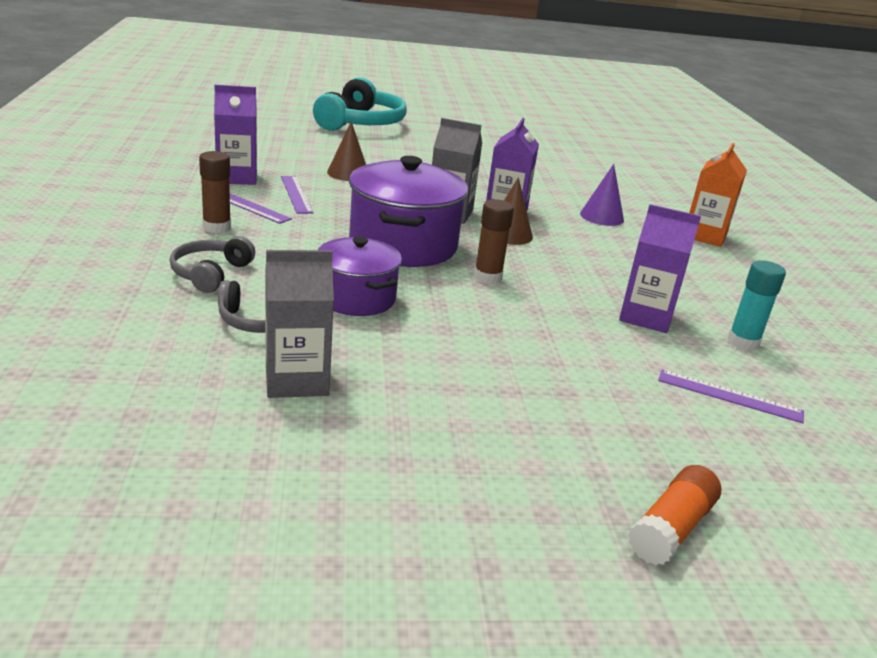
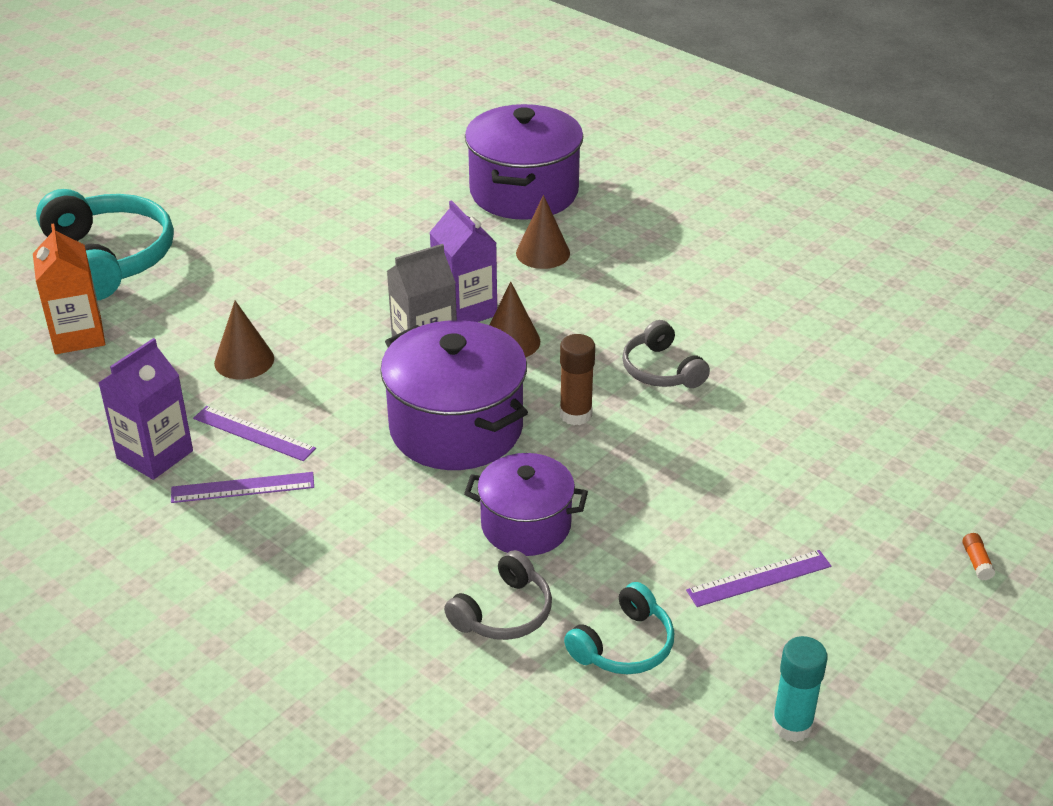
camera: 40 degrees left, 10 degrees up
grey headphones [170,236,255,293] -> grey headphones moved to [622,320,710,388]
brown glue stick [199,151,231,233] -> none
grey carton [265,250,334,398] -> turquoise headphones [564,582,674,674]
purple cone [580,164,624,226] -> brown cone [516,195,570,269]
purple carton [619,204,701,333] -> none
orange glue stick [628,465,721,565] -> orange glue stick [962,533,995,581], size x0.49
purple ruler [658,369,804,423] -> purple ruler moved to [686,550,831,607]
orange carton [689,143,747,247] -> orange carton moved to [33,224,105,354]
turquoise glue stick [727,260,786,351] -> turquoise glue stick moved to [772,636,828,742]
none -> purple pot [465,104,583,220]

